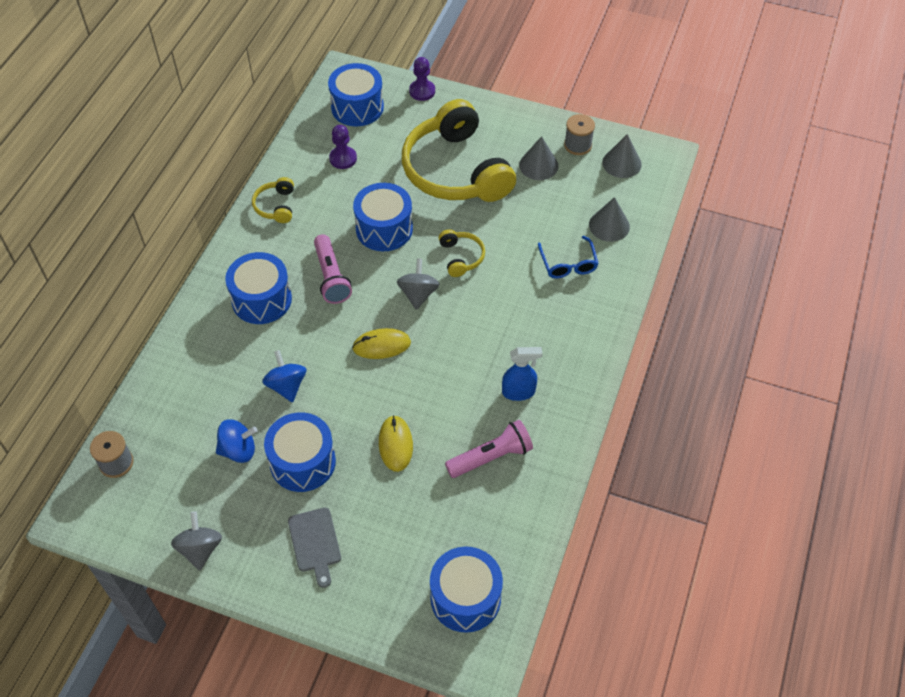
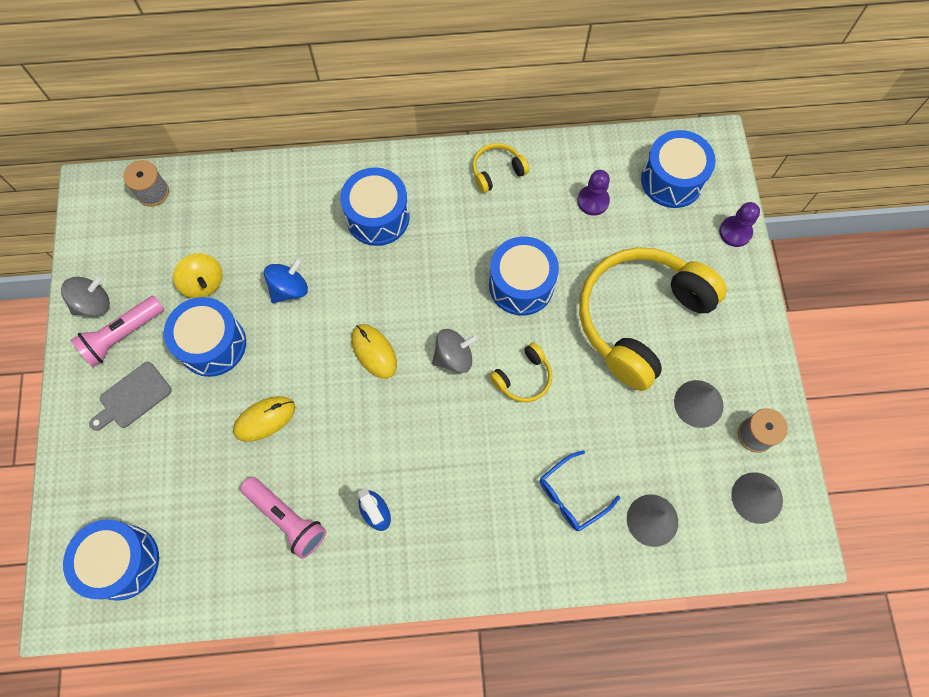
camera: 65 degrees right, 15 degrees up
blue spinning top [216,420,258,463] -> yellow spinning top [173,253,222,298]
pink flashlight [314,234,352,304] -> pink flashlight moved to [71,296,164,367]

